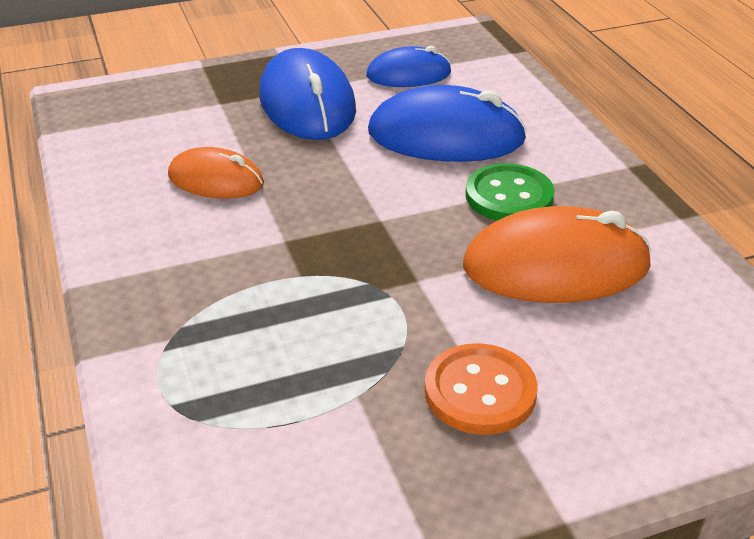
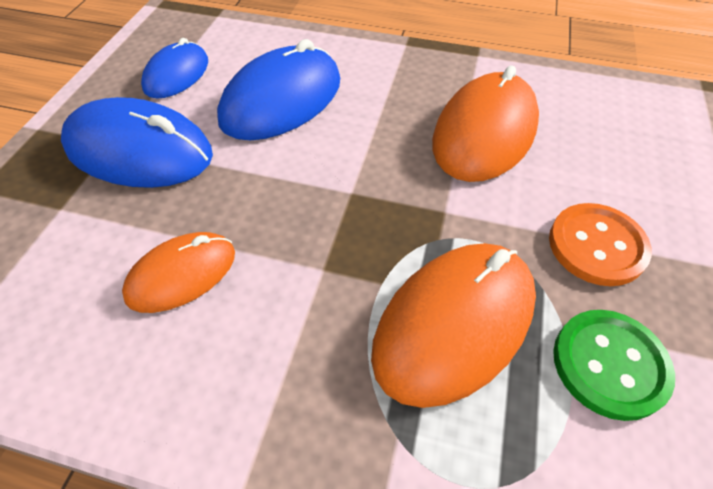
camera: 55 degrees left, 15 degrees up
green button [465,163,555,221] -> green button moved to [553,310,675,421]
none -> orange mouse [371,243,536,408]

